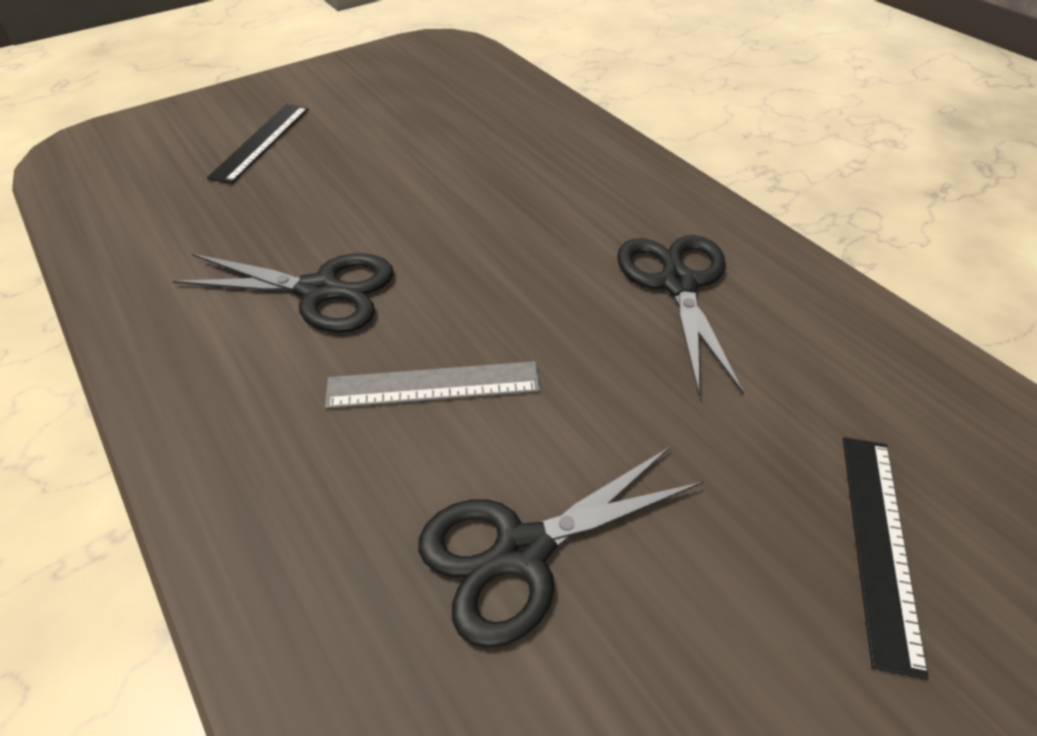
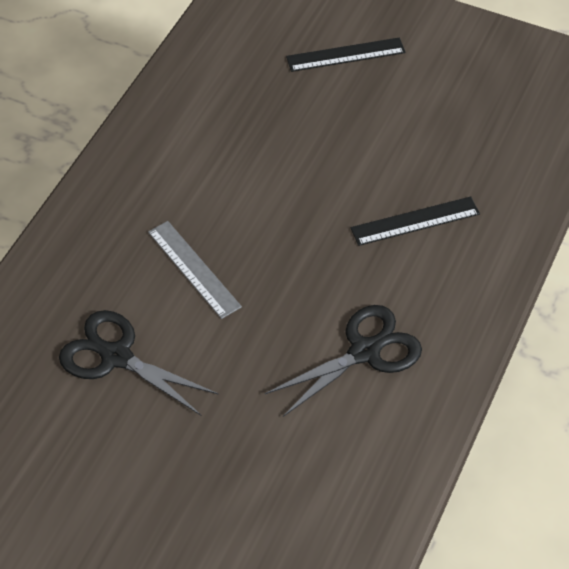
camera: 60 degrees right, 5 degrees up
black scissors [172,253,394,333] -> none
black ruler [843,437,929,679] -> black ruler moved to [351,196,480,246]

